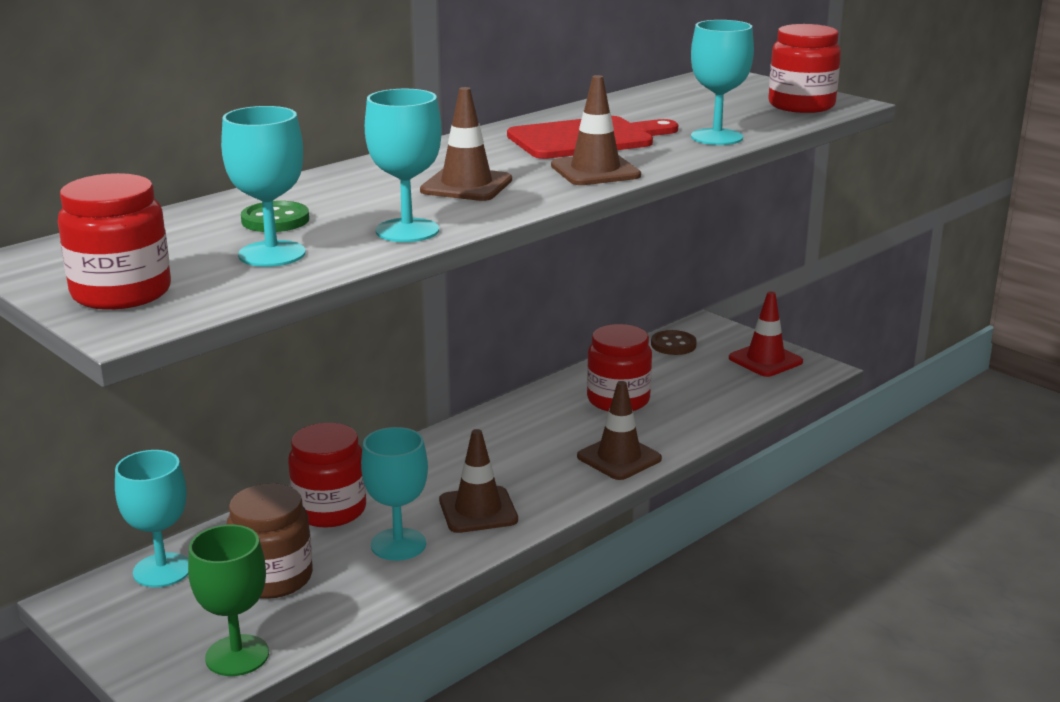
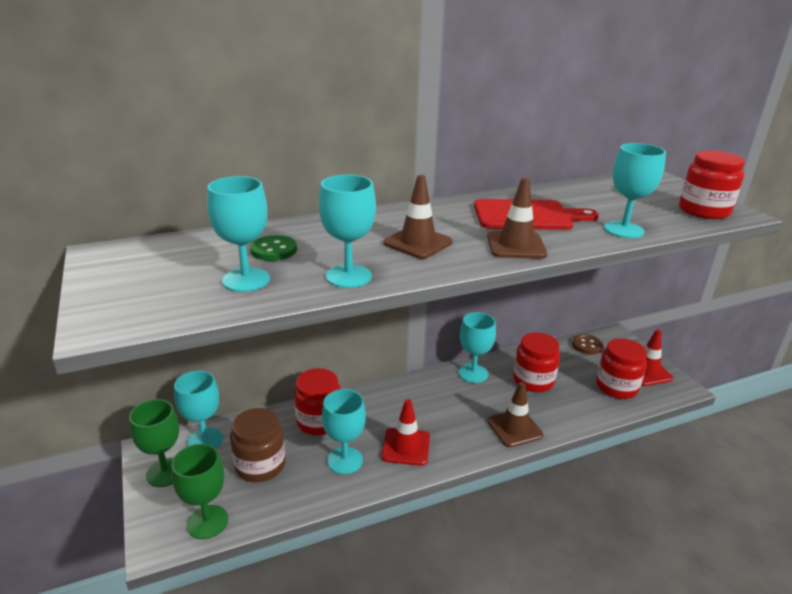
camera: 20 degrees right, 5 degrees up
red jar [58,173,171,310] -> red jar moved to [596,338,647,399]
brown traffic cone [439,429,518,533] -> red traffic cone [381,399,430,466]
none -> green goblet [129,399,179,487]
none -> turquoise goblet [459,312,496,383]

